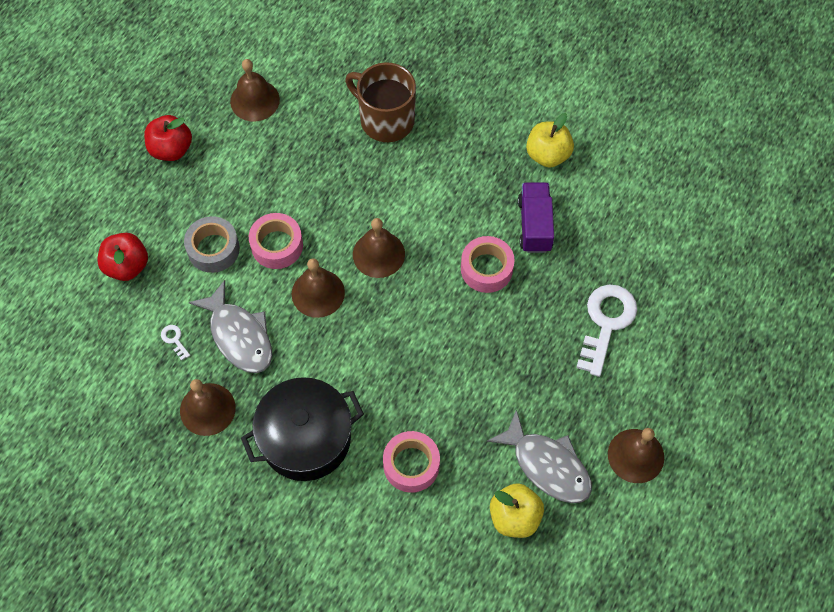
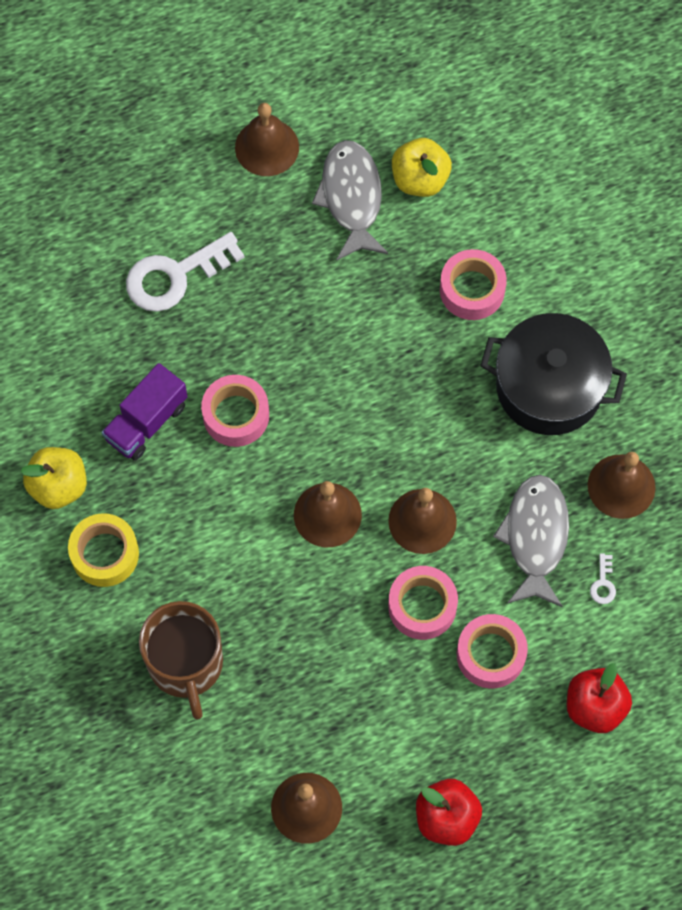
camera: 140 degrees left, 5 degrees up
grey tape [184,216,240,273] -> pink tape [457,614,528,689]
none -> yellow tape [68,513,139,587]

